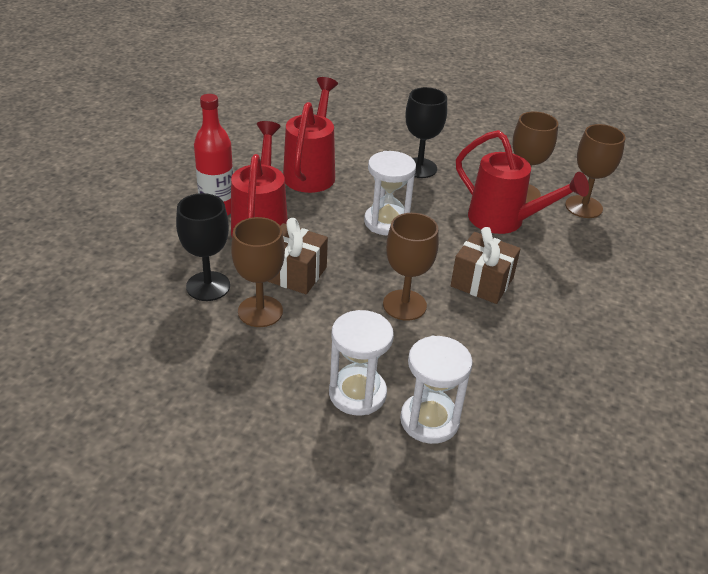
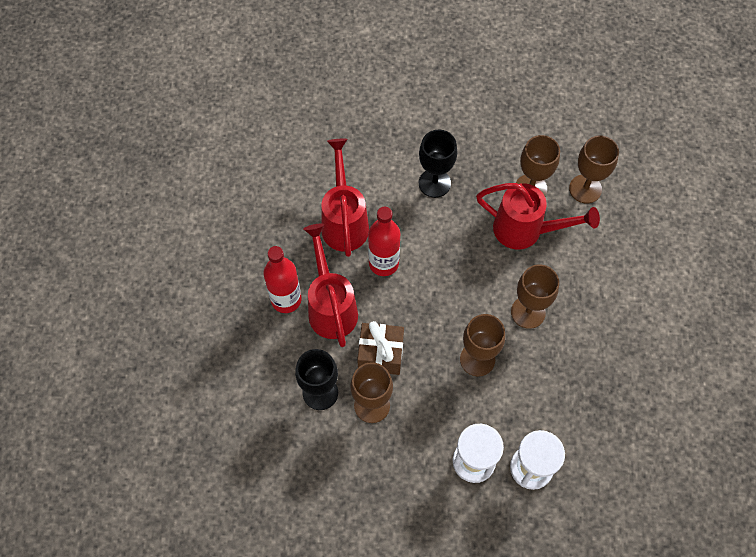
camera: 15 degrees left, 25 degrees up
white hourglass [364,151,416,236] -> none
brown gift [451,227,520,304] -> brown goblet [511,265,559,329]
none -> red bottle [368,207,400,276]

